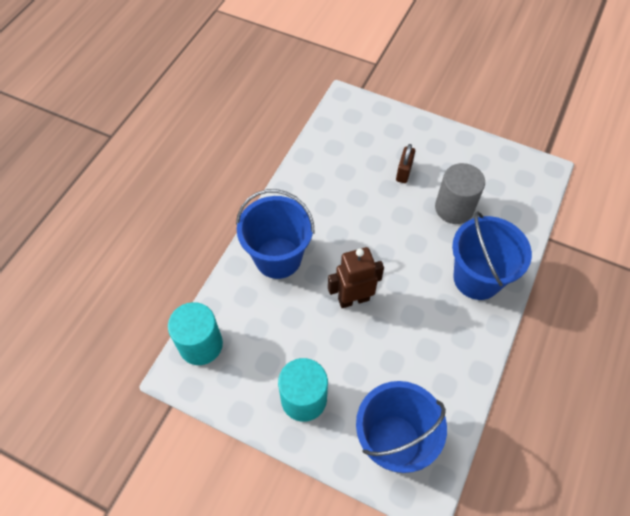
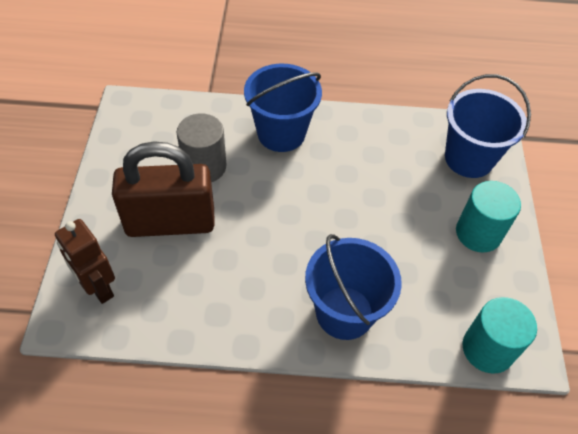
camera: 115 degrees left, 5 degrees down
brown robot [328,247,384,308] -> brown robot moved to [55,219,115,304]
brown padlock [396,144,415,183] -> brown padlock [112,141,215,237], size x2.49

